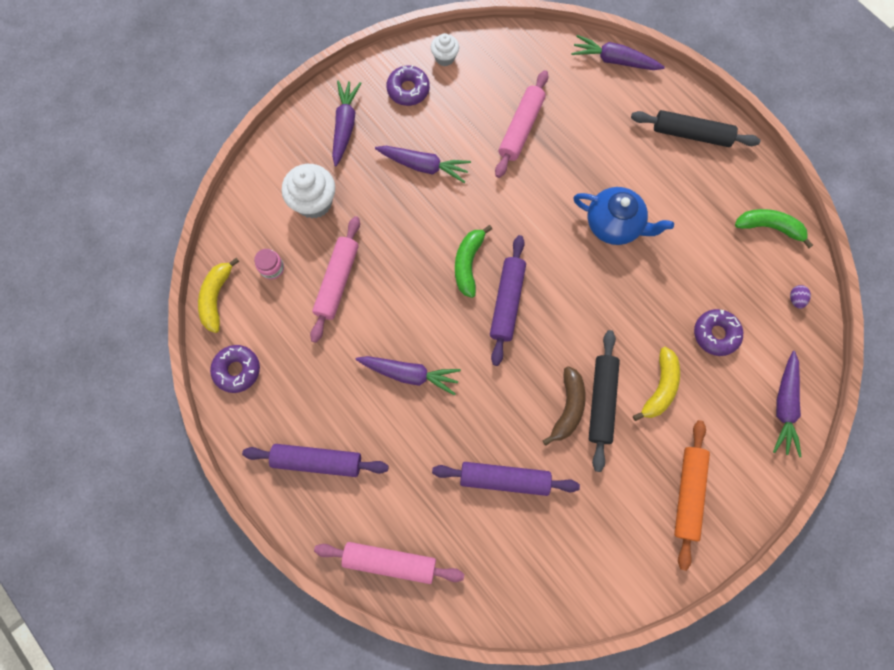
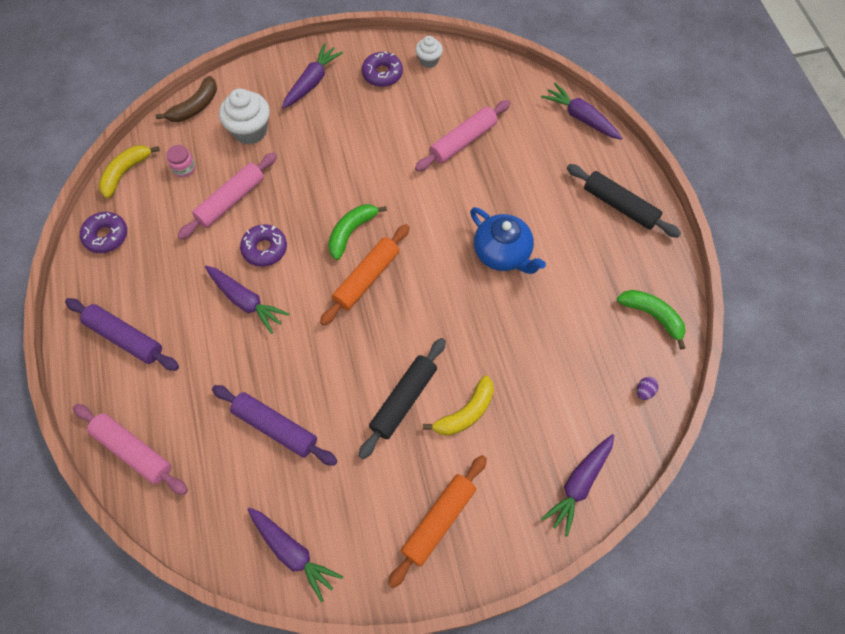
camera: 25 degrees right, 10 degrees down
purple carrot [375,146,471,183] -> purple carrot moved to [247,508,343,602]
purple rolling pin [490,235,526,366] -> orange rolling pin [320,224,410,325]
brown banana [543,366,586,446] -> brown banana moved to [156,76,217,122]
purple donut [694,309,743,356] -> purple donut moved to [240,224,287,267]

